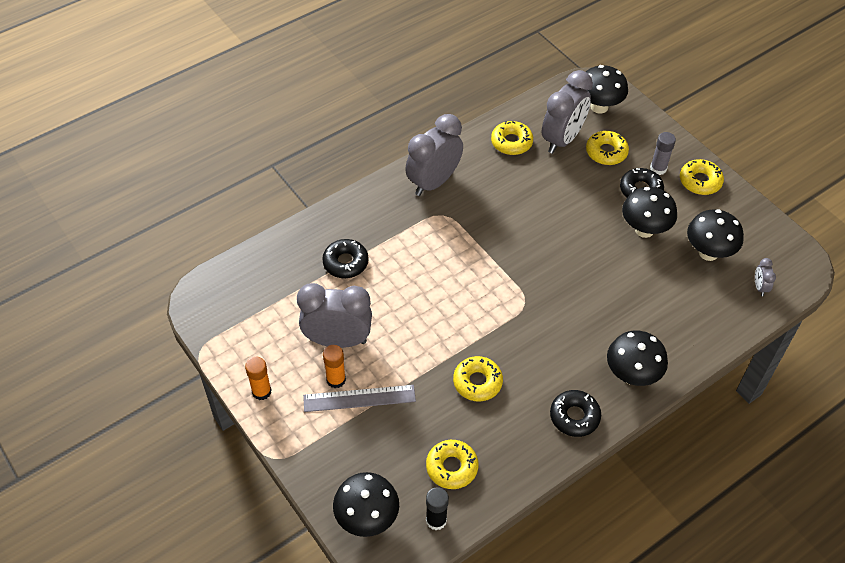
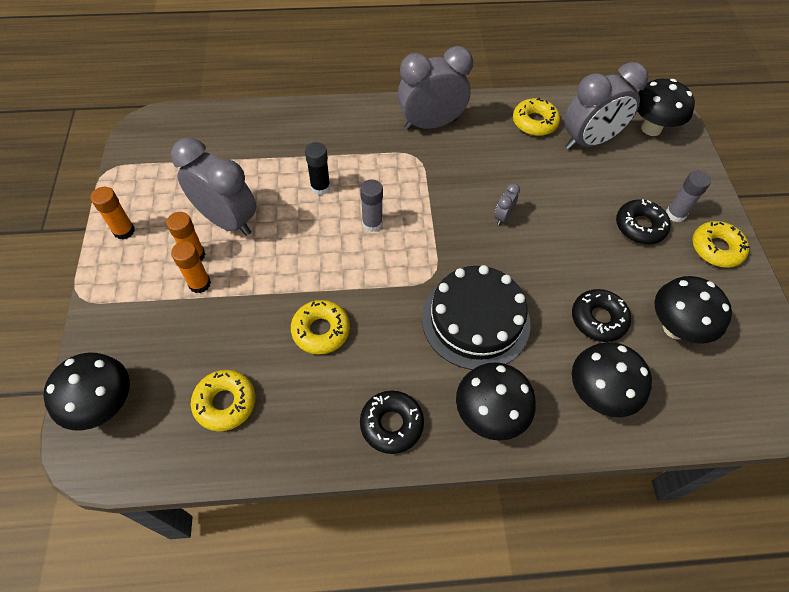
camera: 30 degrees right, 5 degrees up
grey ruler [303,385,416,412] -> orange glue stick [171,241,211,293]
black donut [322,239,369,278] -> black donut moved to [572,289,631,342]
black glue stick [426,487,449,530] -> black glue stick moved to [305,142,330,195]
yellow donut [586,131,629,165] -> none
black mushroom [622,187,677,238] -> black mushroom moved to [572,342,652,417]
grey clock [755,258,776,296] -> grey clock moved to [494,183,520,225]
none -> grey glue stick [360,179,383,232]
none -> black cake [422,265,531,370]

